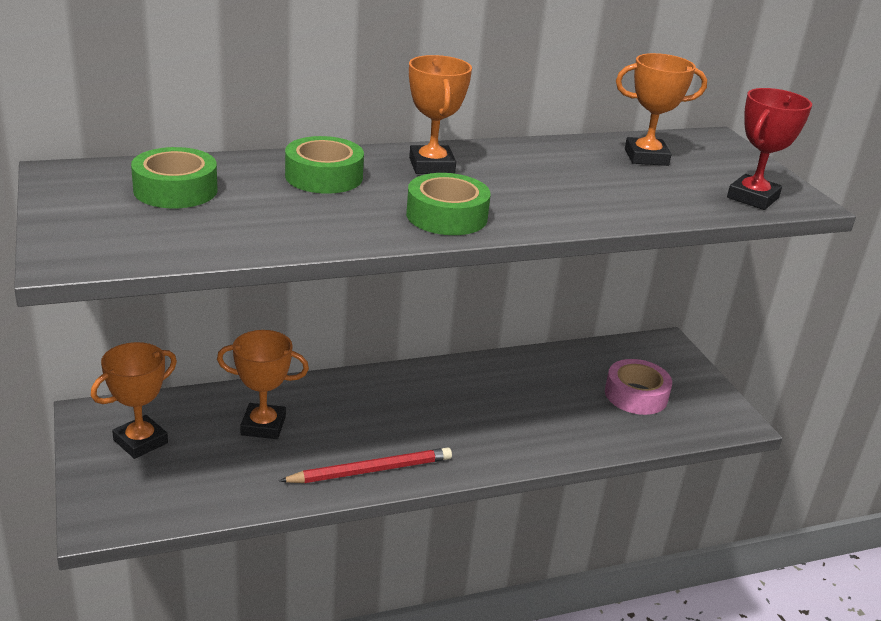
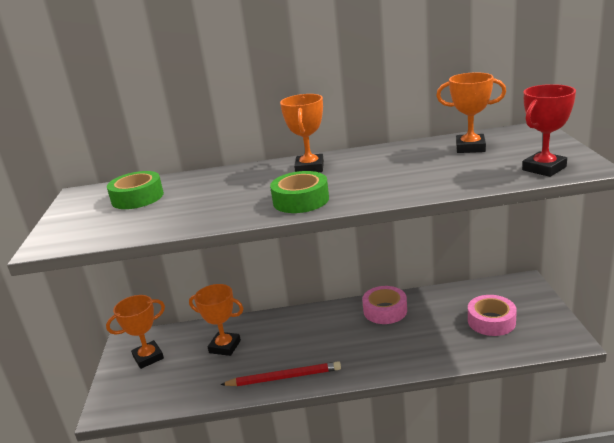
camera: 20 degrees right, 5 degrees down
green tape [285,136,364,194] -> none
none -> pink tape [362,286,407,324]

